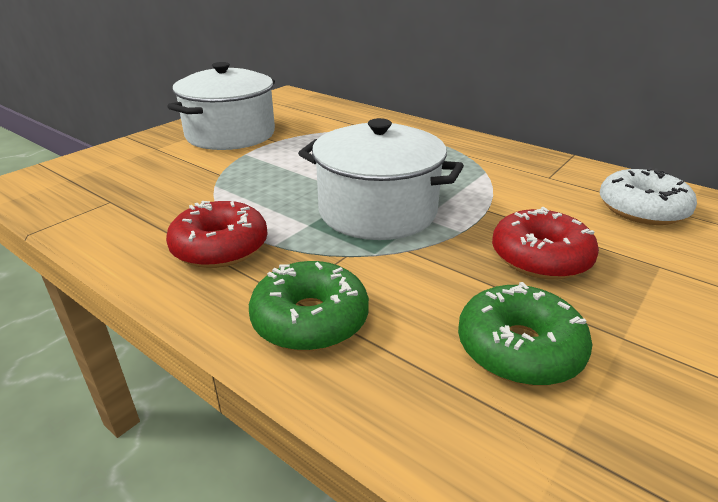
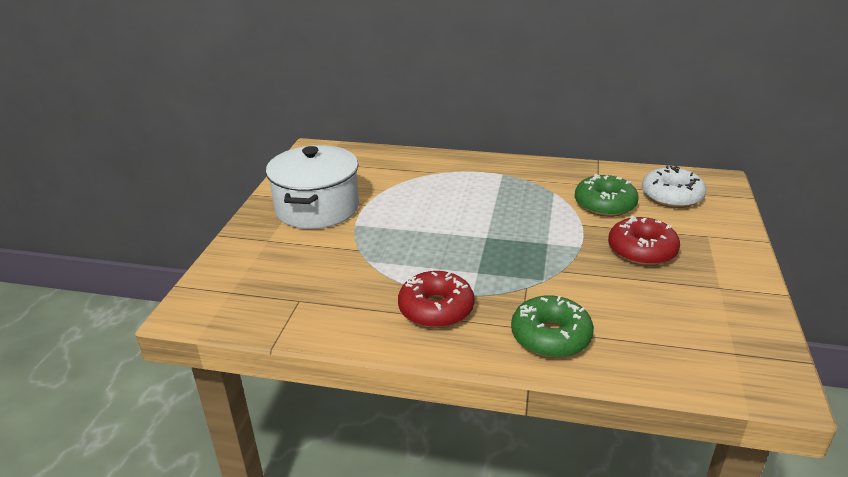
camera: 25 degrees left, 0 degrees up
white pot [298,118,464,240] -> none
green donut [458,282,592,386] -> green donut moved to [575,174,639,217]

